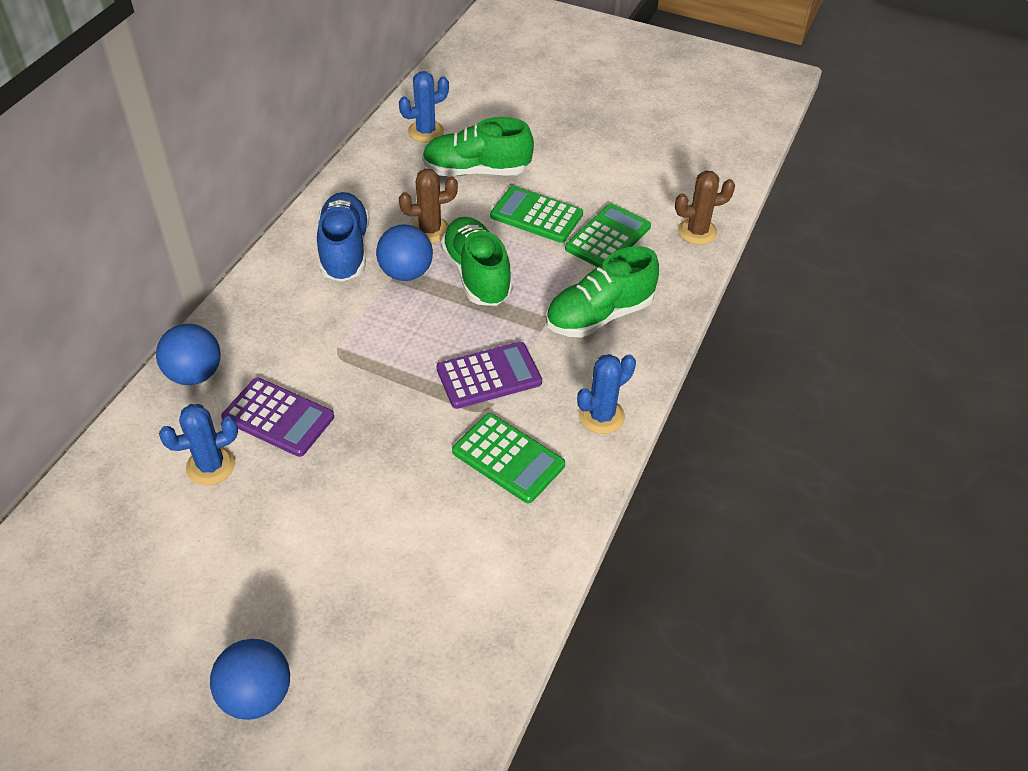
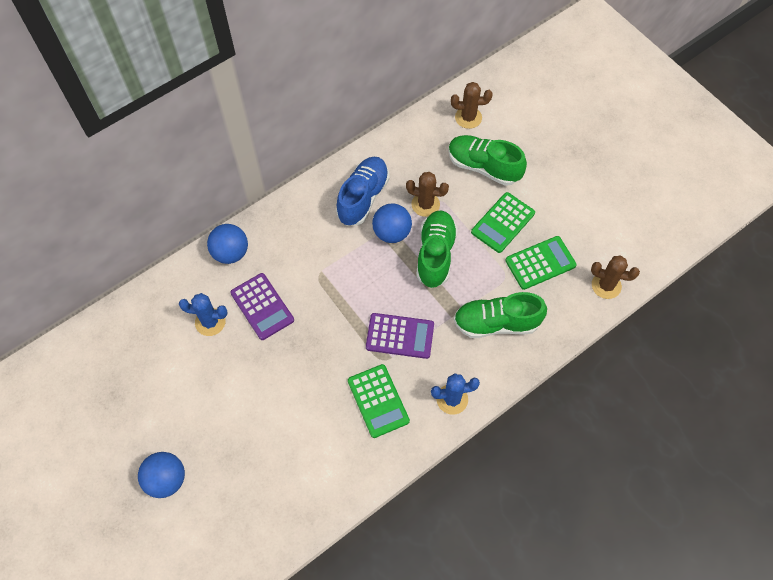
camera: 30 degrees right, 15 degrees up
blue cactus [399,71,449,143] -> brown cactus [451,82,493,129]
green calculator [490,186,583,243] -> green calculator turned 105 degrees counterclockwise [471,192,535,253]

